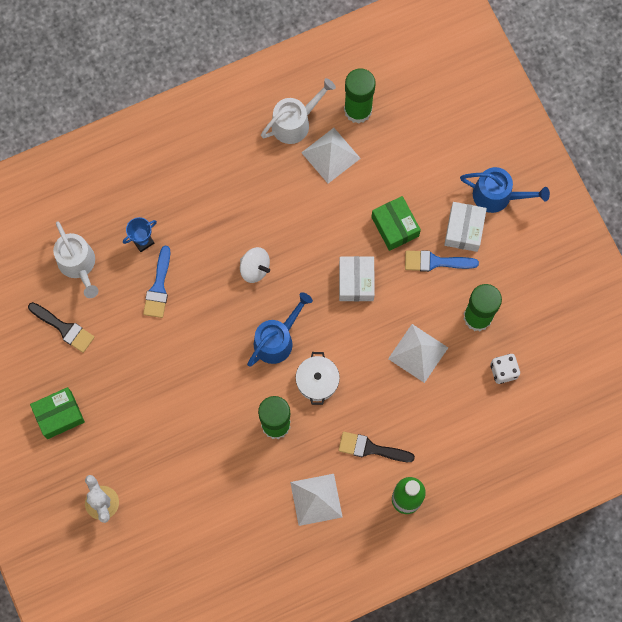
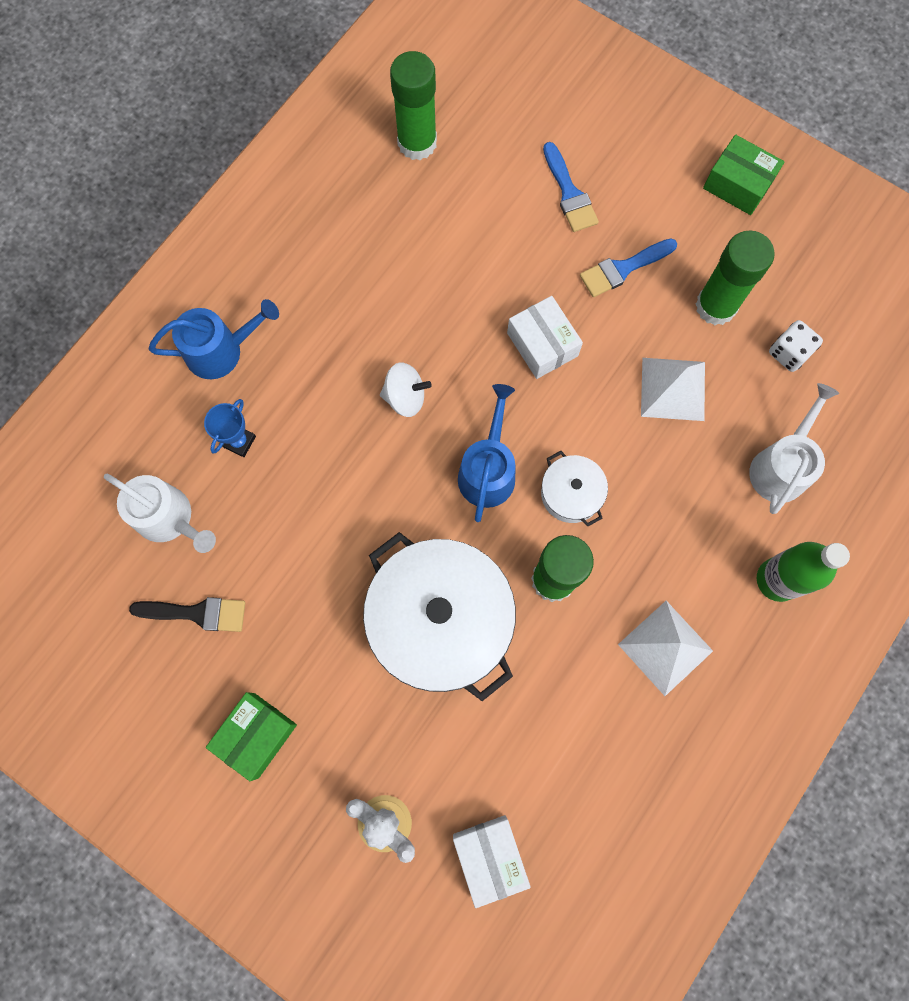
camera: 30 degrees left, 0 degrees up
blue brush [143,246,170,318] -> blue brush moved to [543,142,599,232]
white watering can [261,78,336,144] -> white watering can moved to [749,383,839,514]
white pyramid [301,128,361,183] -> none
black brush [338,432,415,462] -> none
green box [371,196,421,251] -> green box moved to [703,135,785,215]
white box [444,202,487,252] -> white box moved to [453,815,531,908]
blue watering can [460,167,550,213] -> blue watering can moved to [149,299,279,379]
none -> white pot [363,532,516,701]

